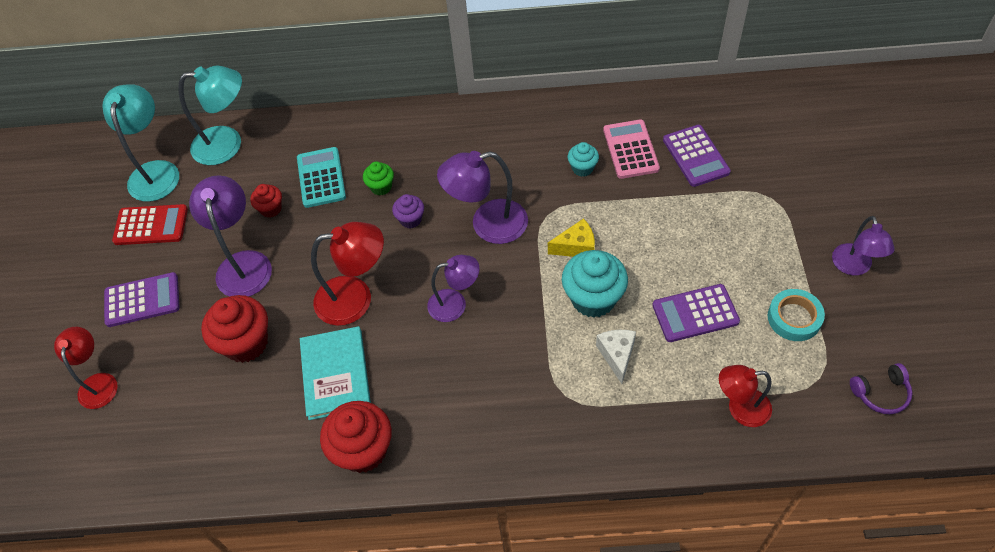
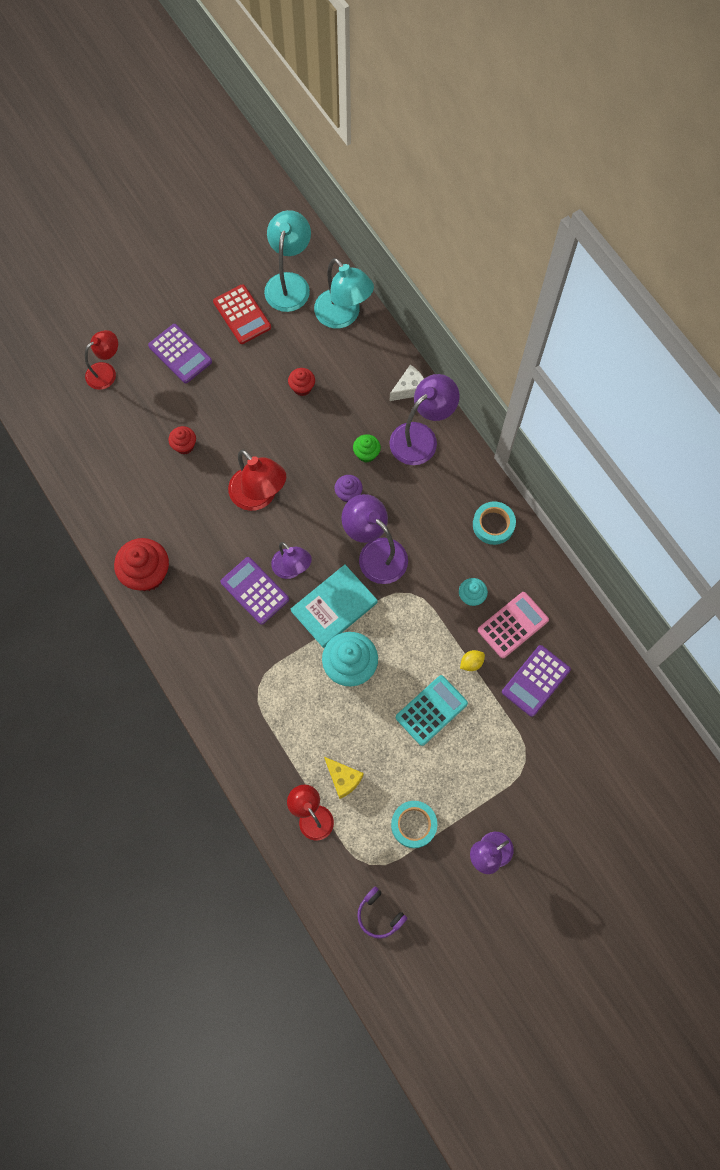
camera: 55 degrees right, 15 degrees up
turquoise lamp [102,84,179,202] -> turquoise lamp turned 45 degrees counterclockwise [264,210,311,312]
purple lamp [189,175,272,297] -> purple lamp moved to [389,374,459,465]
red cupcake [201,295,268,363] -> red cupcake [168,426,196,454], size x0.53
turquoise calculator [297,147,346,208] -> turquoise calculator moved to [396,675,468,746]
turquoise book [300,326,371,420] -> turquoise book moved to [291,565,378,648]
yellow cheese [548,218,595,257] -> yellow cheese moved to [324,757,364,799]
white cheese [596,330,636,384] -> white cheese moved to [389,365,424,401]
purple calculator [652,284,740,342] -> purple calculator moved to [221,557,289,625]
none -> yellow lemon [460,650,485,671]
none -> turquoise tape [473,501,516,545]

